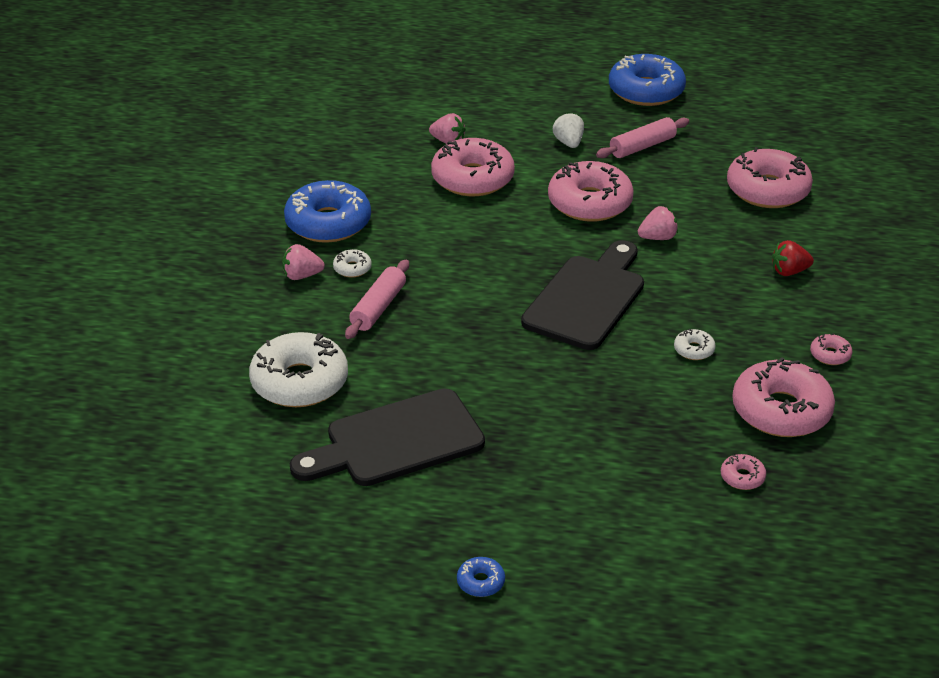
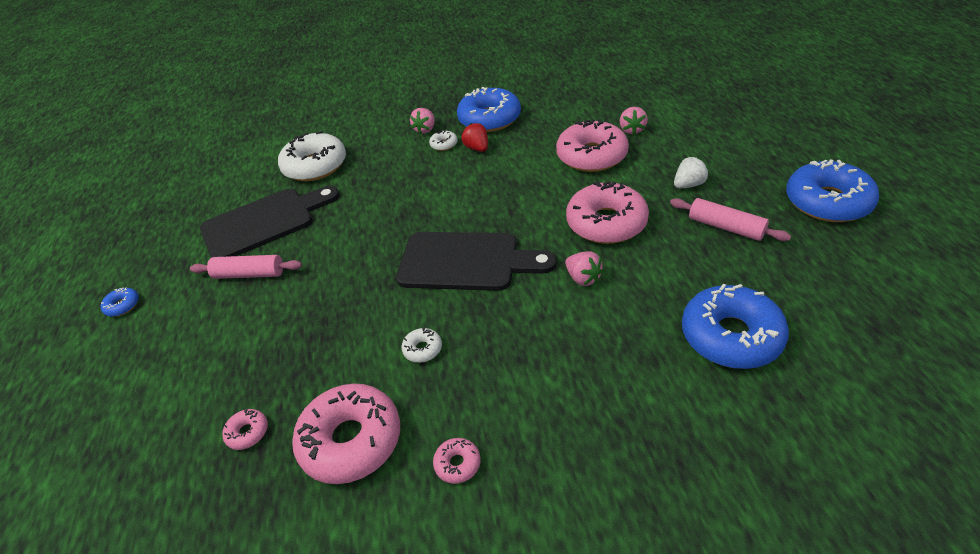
camera: 75 degrees right, 5 degrees up
pink strawberry [282,244,325,280] -> pink strawberry turned 135 degrees counterclockwise [410,108,435,134]
black cutting board [290,388,485,486] -> black cutting board turned 105 degrees clockwise [200,186,340,258]
pink rolling pin [345,260,409,339] -> pink rolling pin moved to [190,255,302,279]
pink donut [727,147,813,208] -> blue donut [682,283,789,369]
red strawberry [772,240,814,276] -> red strawberry moved to [461,123,488,152]

